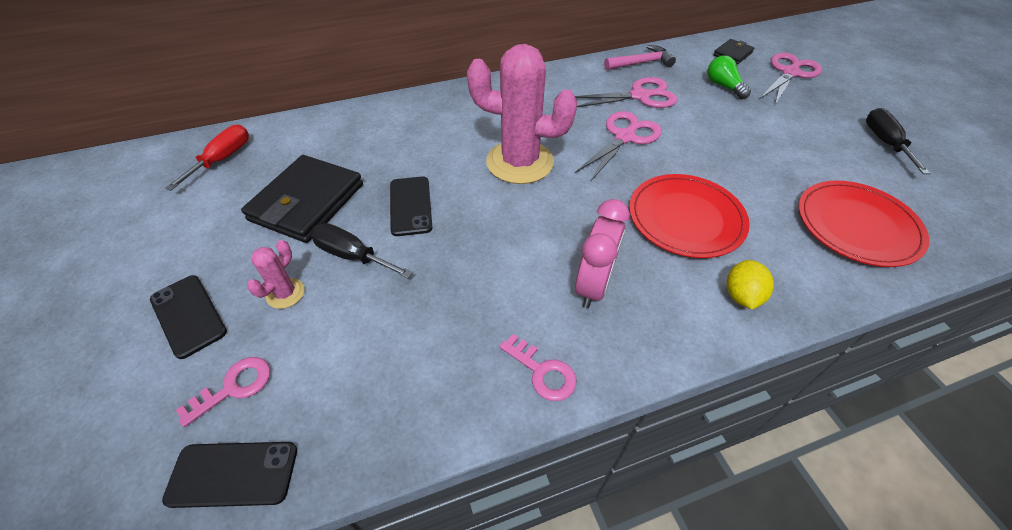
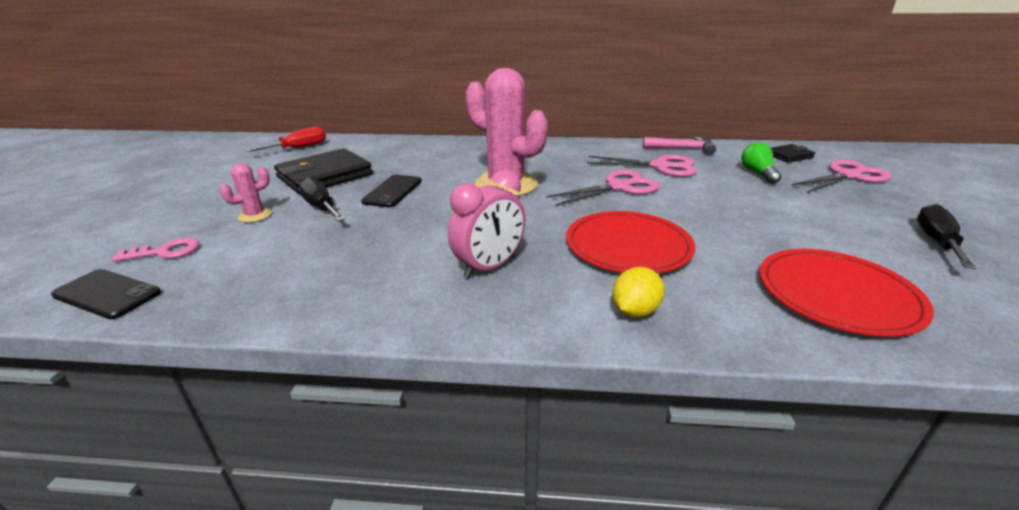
camera: 25 degrees right, 20 degrees down
black phone [150,275,227,359] -> none
pink key [500,334,577,401] -> none

